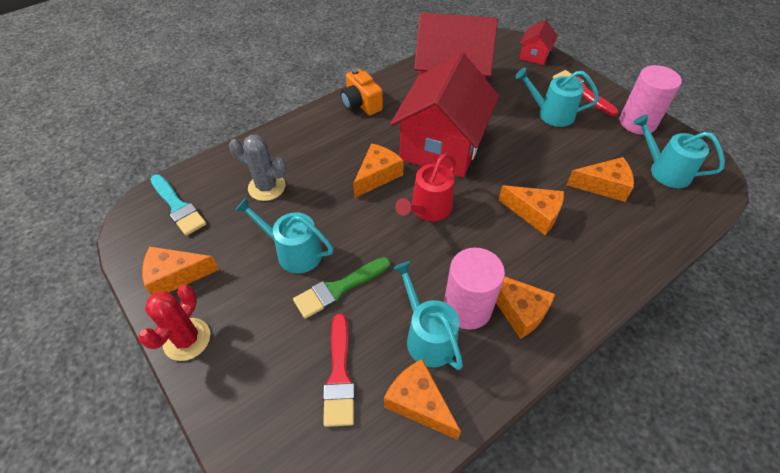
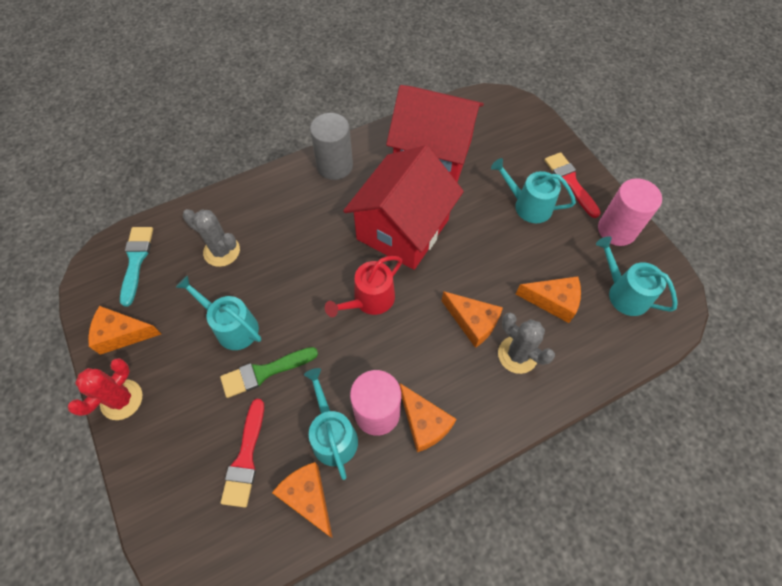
camera: 10 degrees right, 10 degrees up
turquoise brush [150,175,206,236] -> turquoise brush turned 150 degrees counterclockwise [120,227,153,306]
orange camera [340,69,383,116] -> grey cylinder [310,113,353,180]
orange cheese [353,143,404,198] -> none
red house [520,19,558,65] -> none
none -> grey cactus [498,313,555,374]

